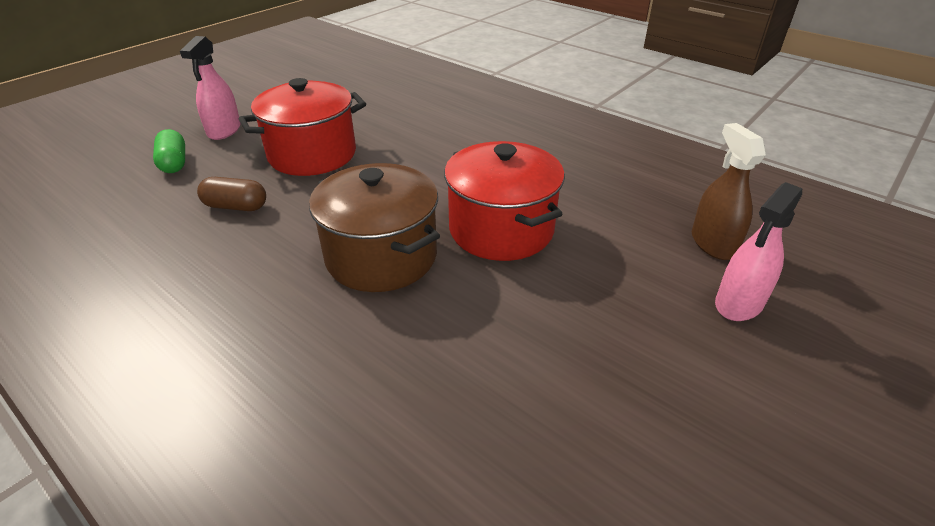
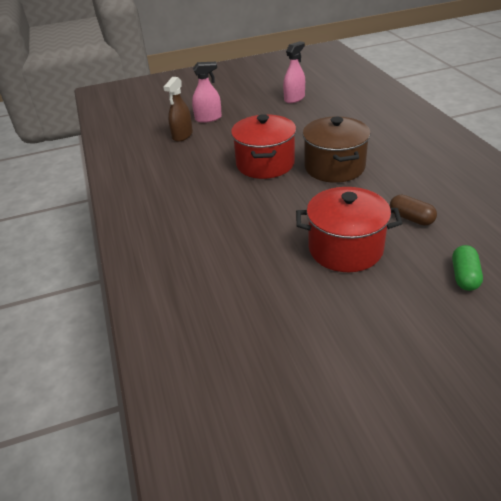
camera: 145 degrees left, 0 degrees up
pink spray bottle [180,36,241,140] -> pink spray bottle moved to [283,41,305,103]

